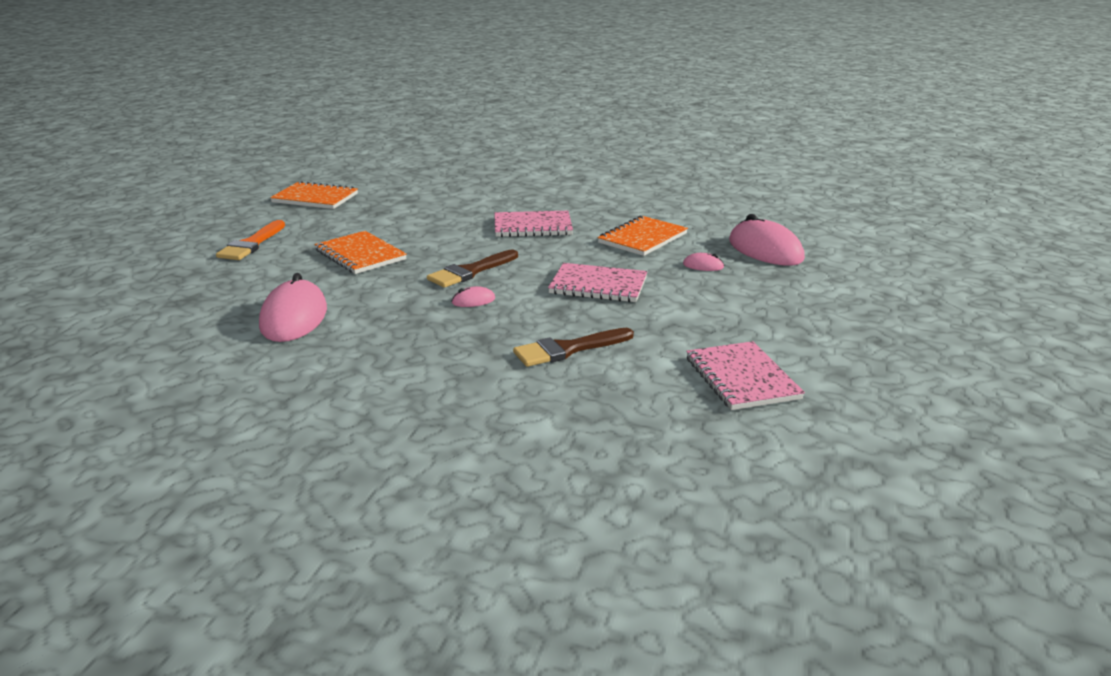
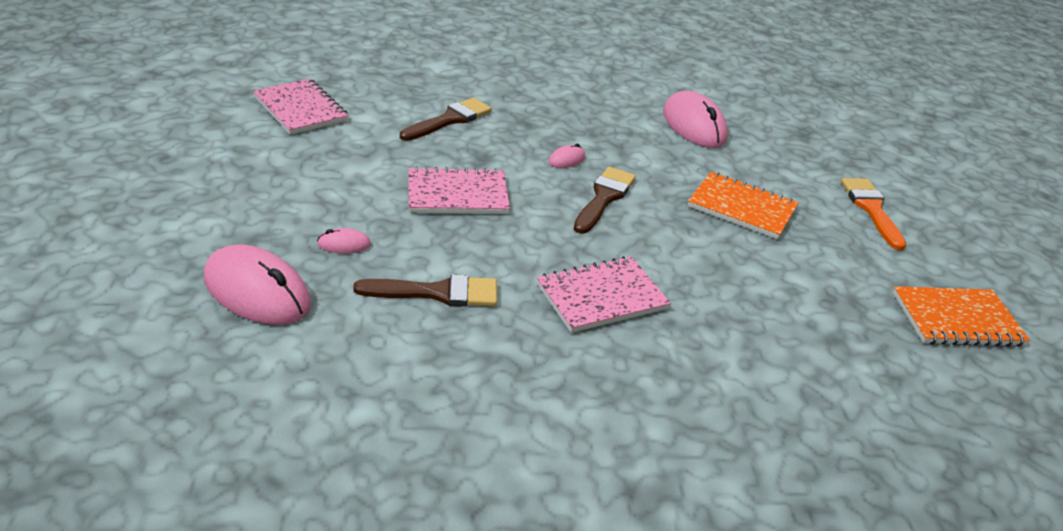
camera: 155 degrees right, 10 degrees up
orange notebook [598,216,688,256] -> brown brush [353,274,497,307]

